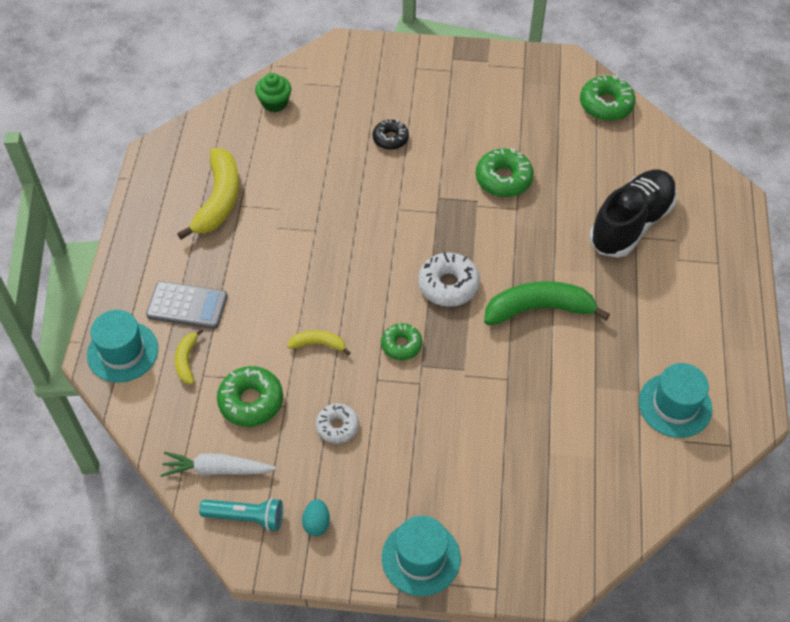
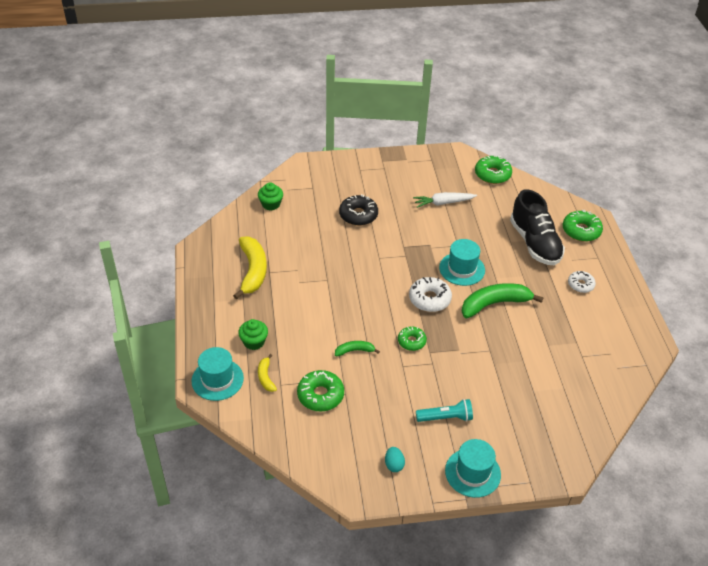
camera: 15 degrees left, 10 degrees down
grey calculator [146,281,228,329] -> green cupcake [238,319,268,350]
white carrot [160,452,276,477] -> white carrot moved to [413,192,477,208]
turquoise flashlight [199,498,283,531] -> turquoise flashlight moved to [416,399,473,422]
yellow banana [287,330,350,355] -> green banana [335,341,380,356]
white donut [316,403,359,443] -> white donut moved to [568,271,596,293]
black donut [373,120,409,150] -> black donut [339,194,378,226], size x1.55
green donut [476,148,534,197] -> green donut moved to [563,210,603,242]
black shoe [590,170,677,257] -> black shoe turned 135 degrees clockwise [510,189,565,265]
turquoise hat [639,363,713,438] -> turquoise hat moved to [439,239,485,286]

